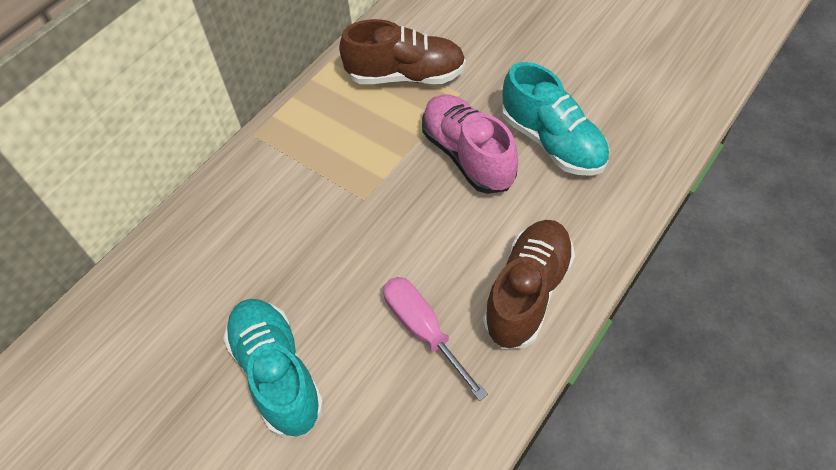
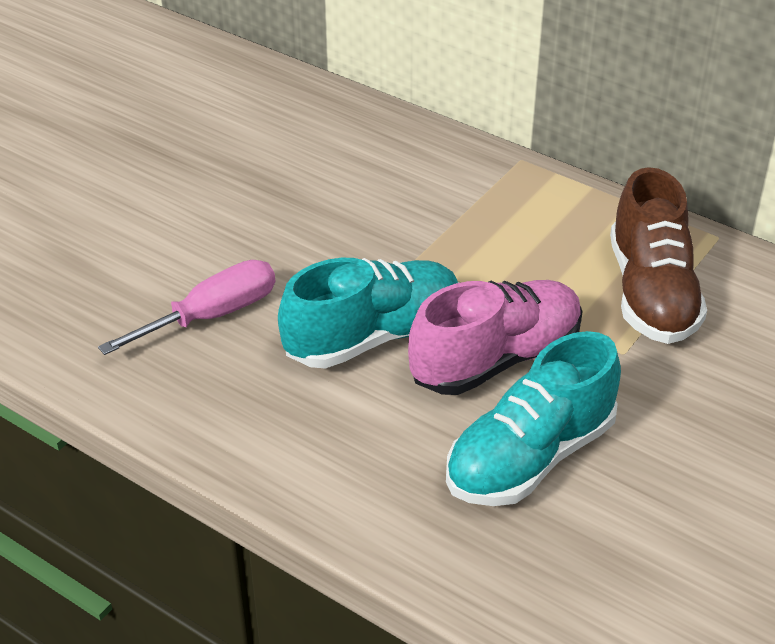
camera: 85 degrees right, 15 degrees down
turquoise shoe [223,299,324,437] -> turquoise shoe moved to [278,258,459,369]
brown shoe [483,220,575,349] -> none

